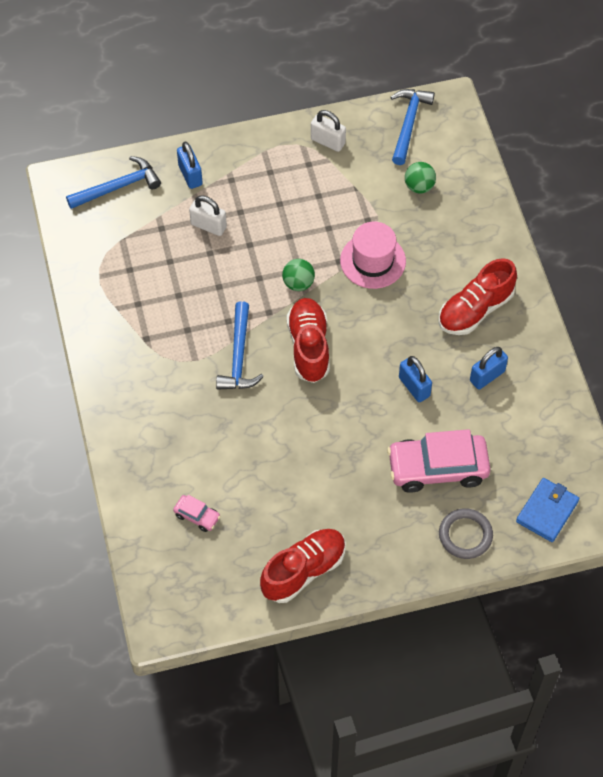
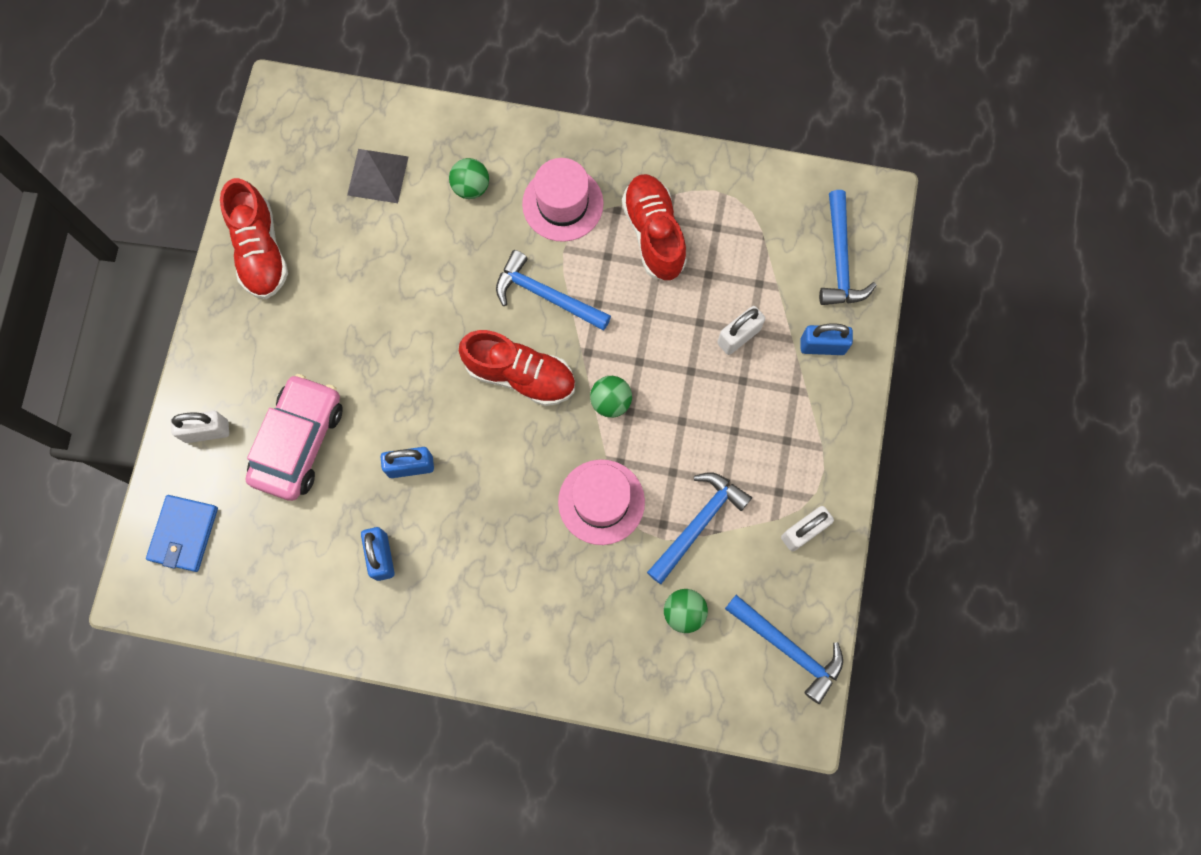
camera: 115 degrees right, 15 degrees up
pink car [173,495,221,532] -> grey pyramid [347,149,408,203]
red shoe [439,258,517,335] -> red shoe moved to [622,174,687,281]
grey ring [439,508,493,559] -> white padlock [171,411,229,443]
blue wallet [516,478,579,542] -> blue wallet turned 45 degrees clockwise [146,495,218,572]
none -> green ball [449,158,489,199]
none -> pink hat [522,158,604,242]
none -> blue hammer [647,472,752,584]

